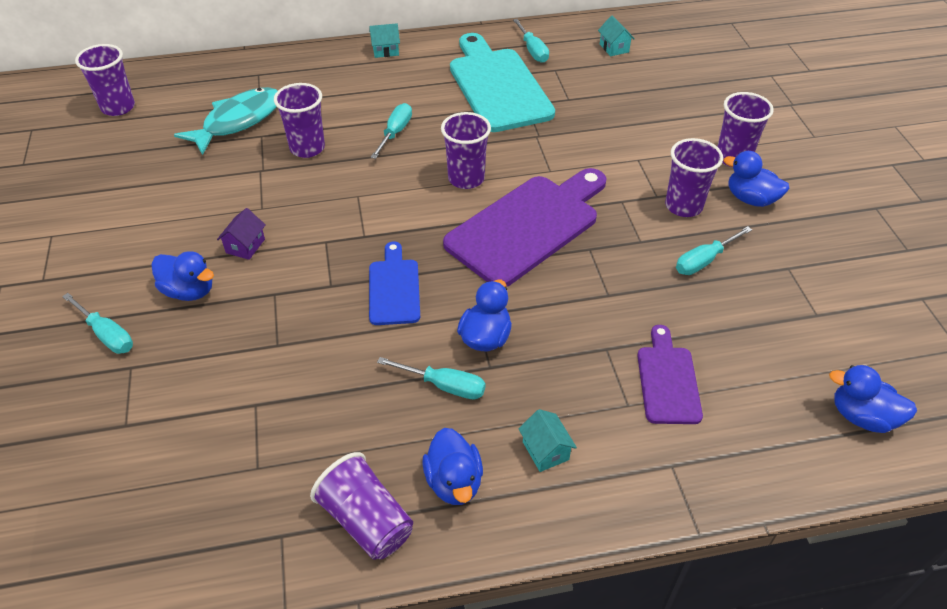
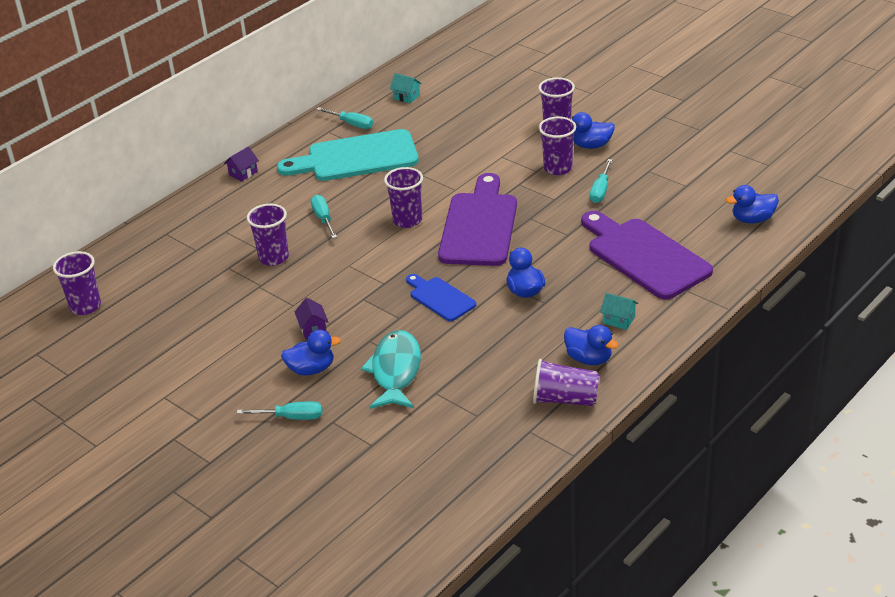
camera: 35 degrees left, 10 degrees down
turquoise fish [174,87,278,155] -> turquoise fish moved to [361,330,421,409]
turquoise house [369,23,400,58] -> purple house [224,146,259,182]
turquoise screwdriver [377,357,486,399] -> none
turquoise cutting board [450,33,555,132] -> turquoise cutting board turned 45 degrees counterclockwise [277,129,419,181]
purple cutting board [637,325,703,424] -> purple cutting board [581,211,713,300], size x1.89

